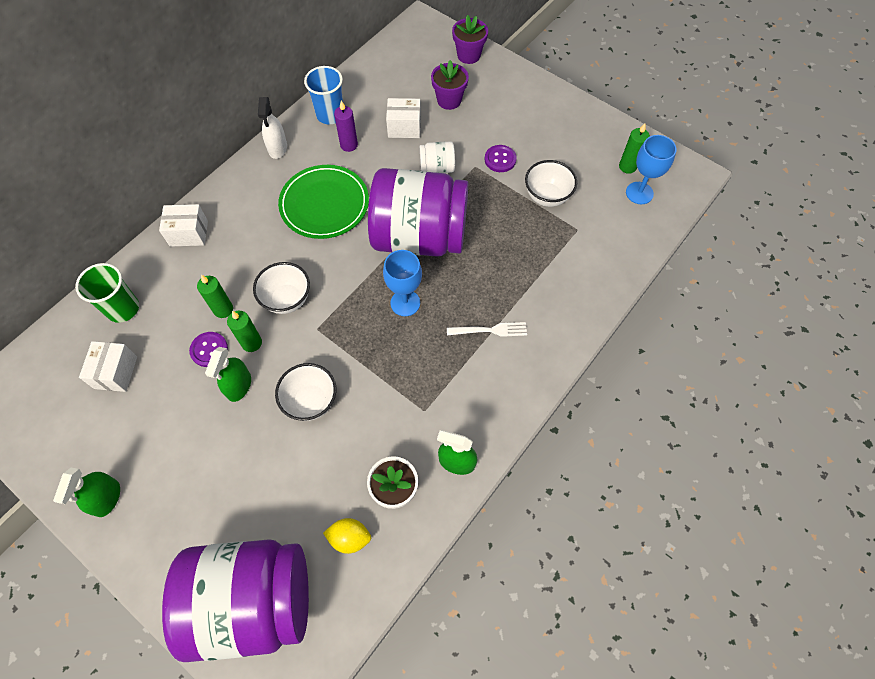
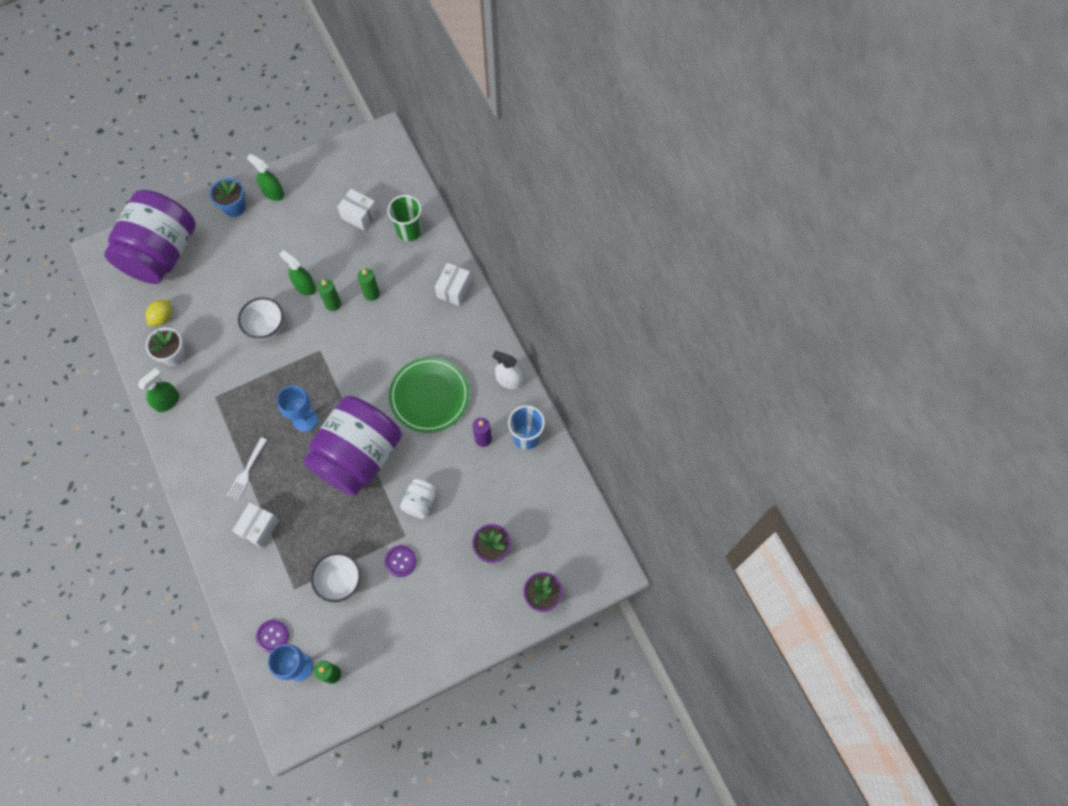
camera: 115 degrees right, 5 degrees up
purple button [189,332,228,367] -> purple button moved to [256,620,289,653]
white bowl [253,262,310,314] -> none
white box [386,98,421,138] -> white box moved to [232,503,279,548]
none -> blue flower pot [210,178,246,217]

